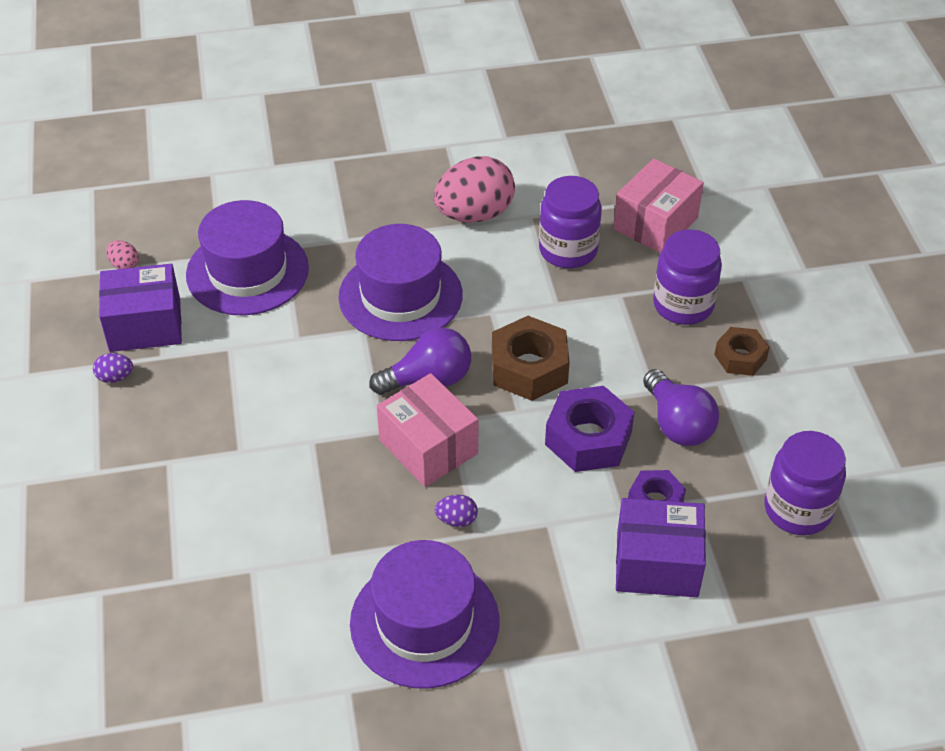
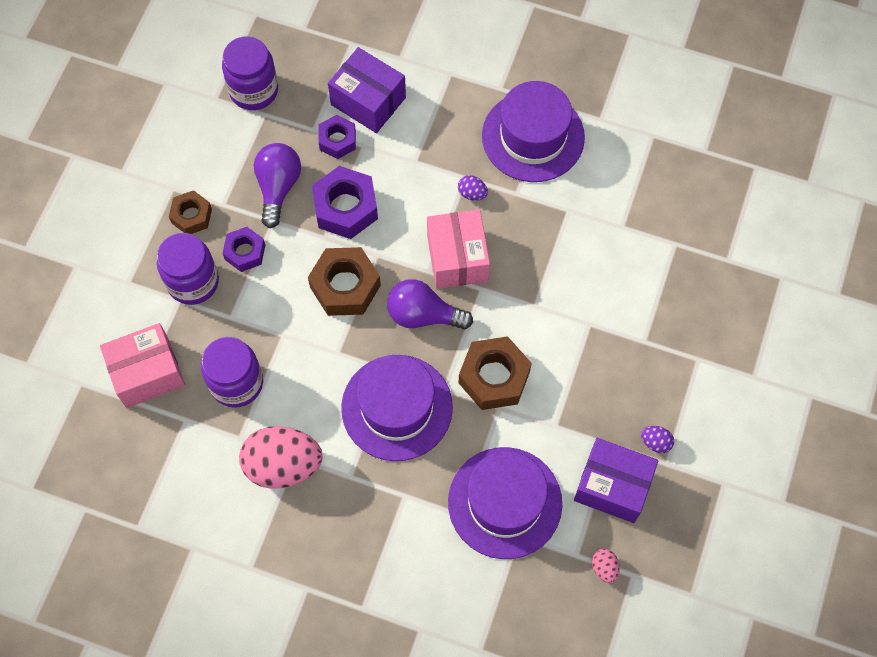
camera: 150 degrees left, 20 degrees up
none -> purple nut [222,227,265,272]
none -> brown nut [459,336,532,410]

